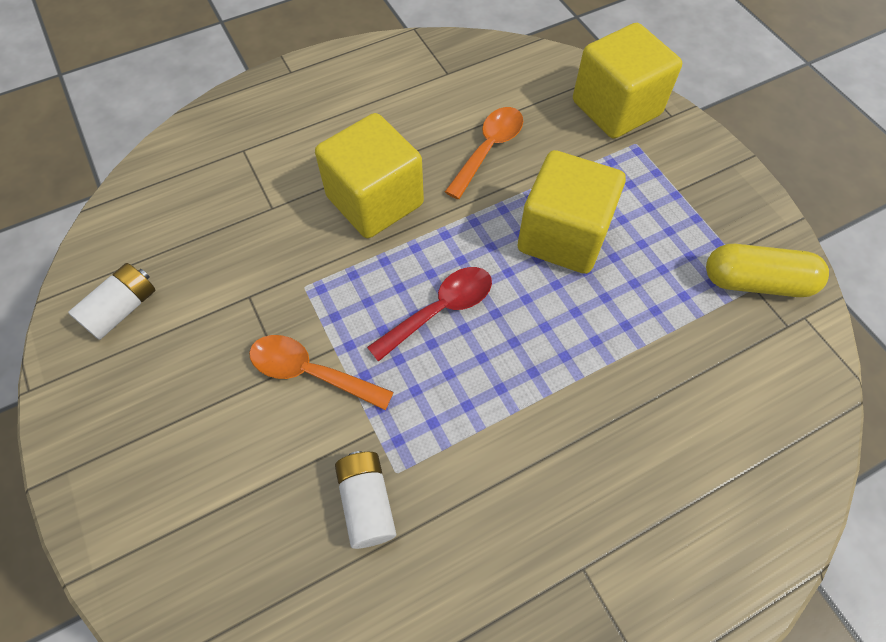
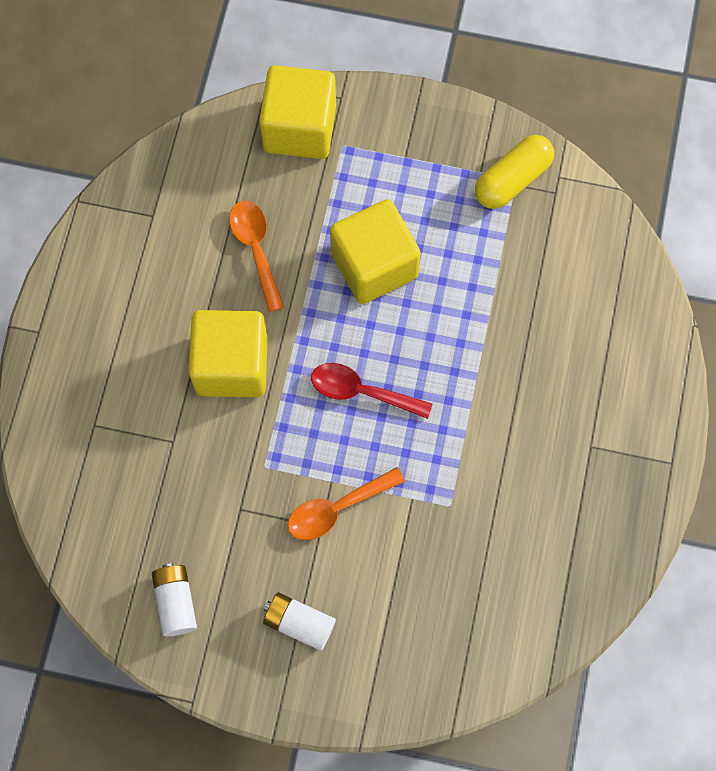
camera: 50 degrees left, 10 degrees up
white battery [335,451,396,549] -> white battery moved to [263,592,336,651]
red spoon [367,267,492,362] -> red spoon turned 75 degrees counterclockwise [311,363,432,419]

